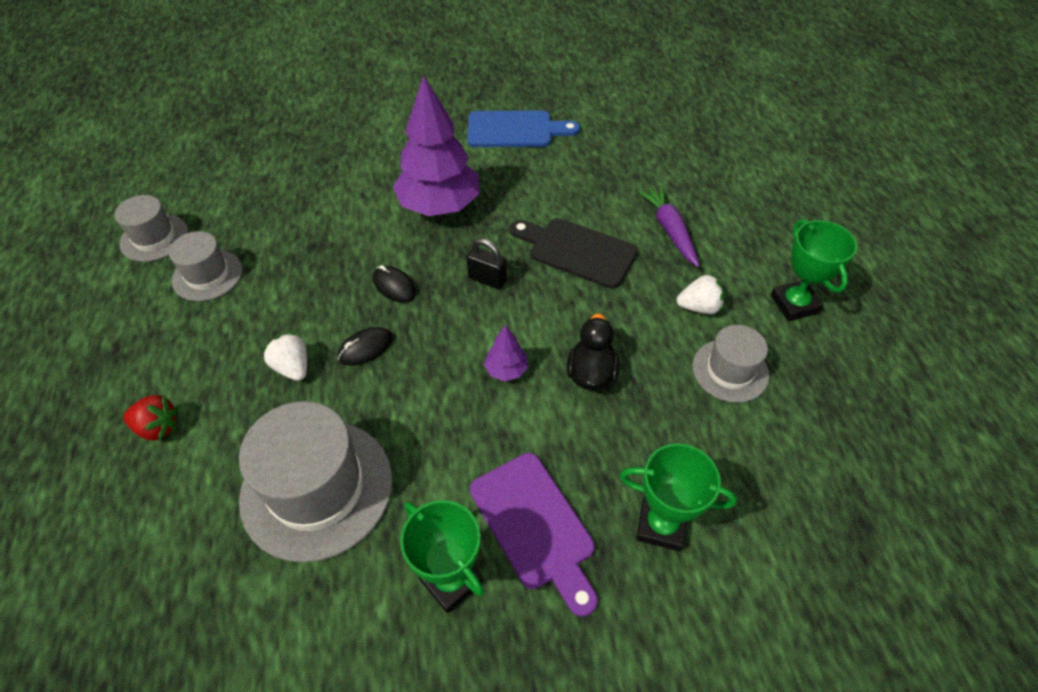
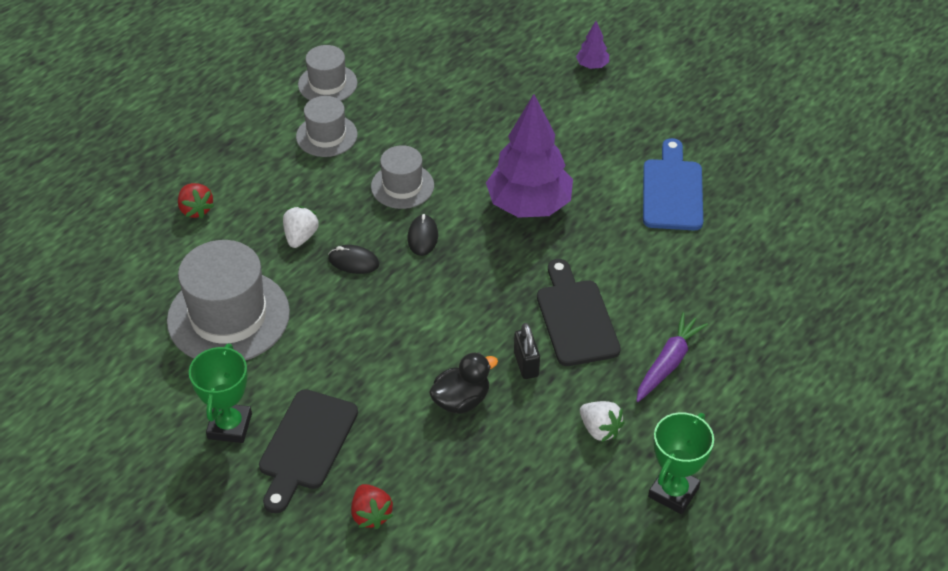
camera: 50 degrees right, 5 degrees down
black padlock [466,238,507,289] -> black padlock moved to [514,323,540,379]
blue cutting board [467,111,580,147] -> blue cutting board turned 135 degrees counterclockwise [643,138,703,230]
purple cutting board [470,453,598,617] -> black cutting board [259,389,358,513]
purple tree [484,325,528,381] -> purple tree moved to [576,21,609,69]
green trophy [620,443,737,551] -> red strawberry [351,484,393,529]
grey hat [692,325,769,403] -> grey hat moved to [371,145,434,209]

